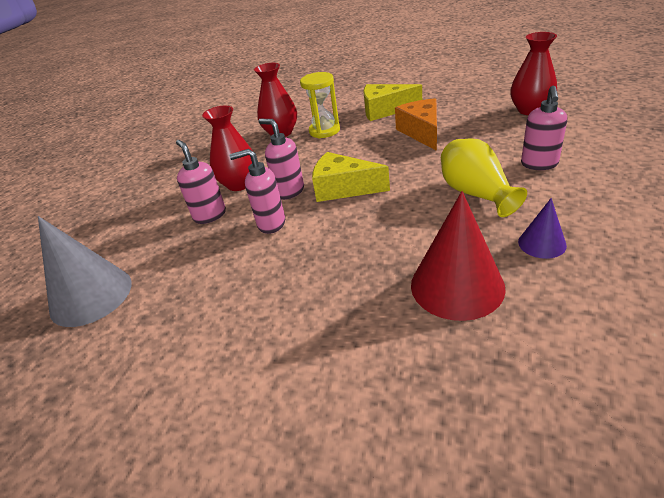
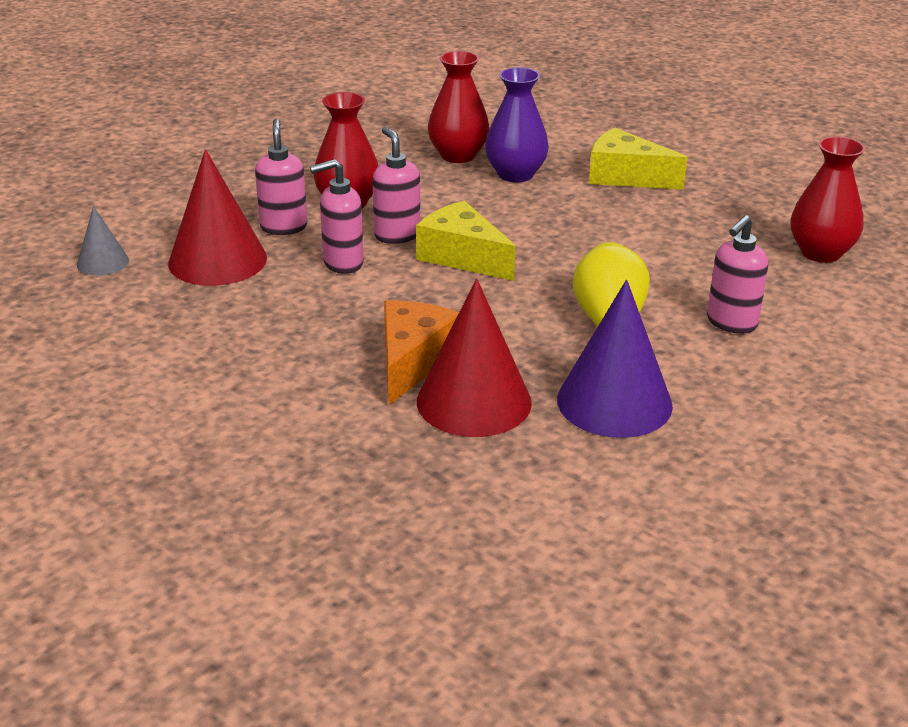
camera: 20 degrees right, 5 degrees down
grey cone [38,216,132,327] -> grey cone [77,206,129,276], size x0.52
pink soap dispenser [230,149,285,234] -> pink soap dispenser turned 45 degrees counterclockwise [310,159,364,274]
yellow hourglass [300,72,340,138] -> purple vase [485,67,549,182]
orange cheese [395,98,437,151] -> orange cheese moved to [384,301,459,405]
purple cone [518,198,567,259] -> purple cone [557,280,673,438], size x1.92
none -> red cone [168,149,267,286]

